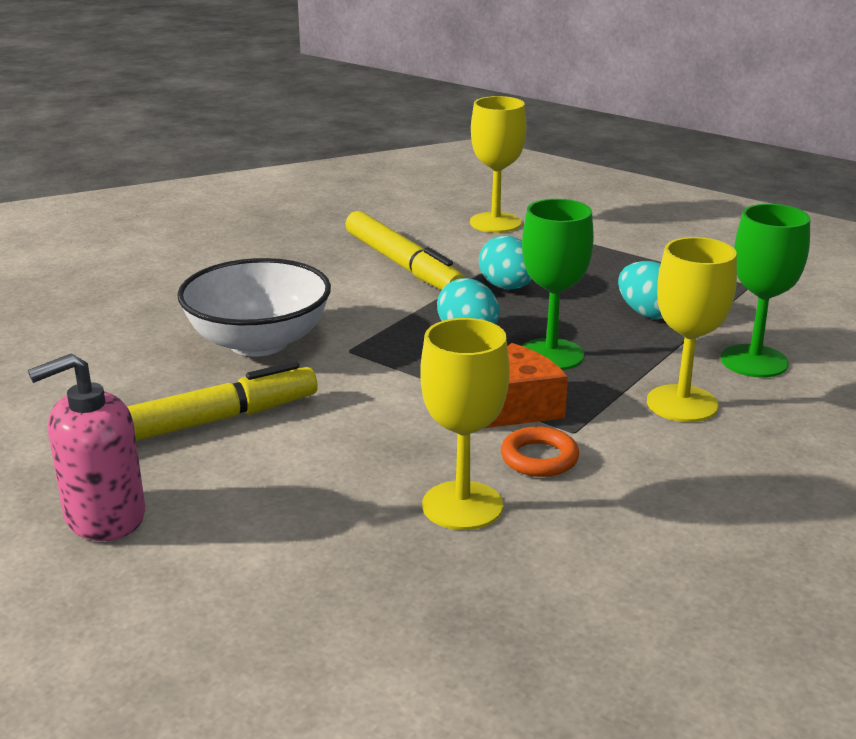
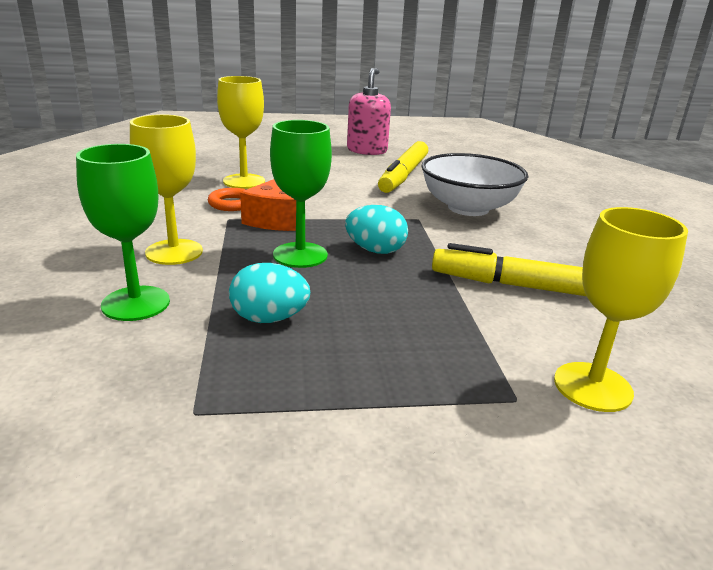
camera: 135 degrees right, 0 degrees up
turquoise egg [479,236,532,289] -> none

